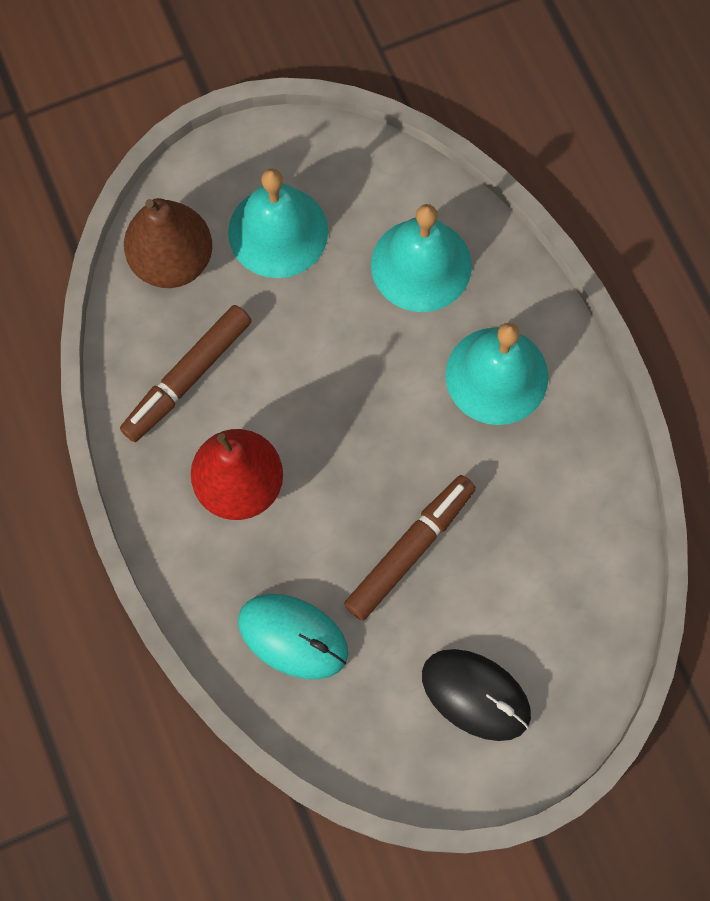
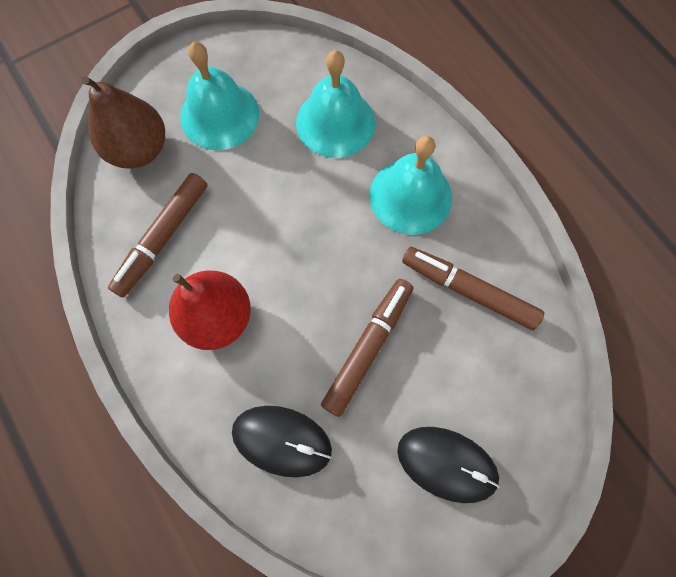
camera: 10 degrees left, 0 degrees up
turquoise mouse [238,594,348,679] -> black mouse [232,406,332,477]
none -> brown marker [402,247,544,330]

